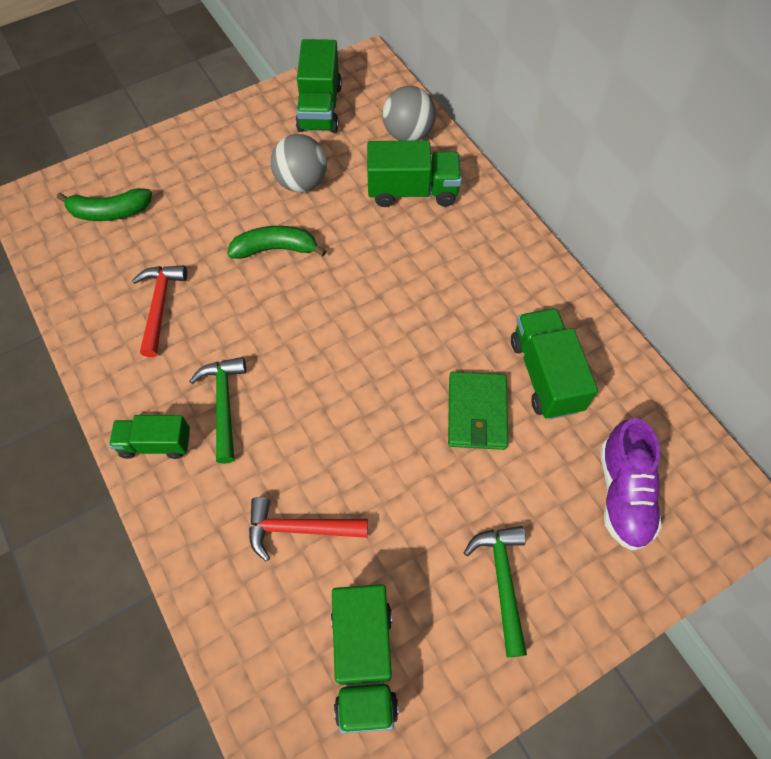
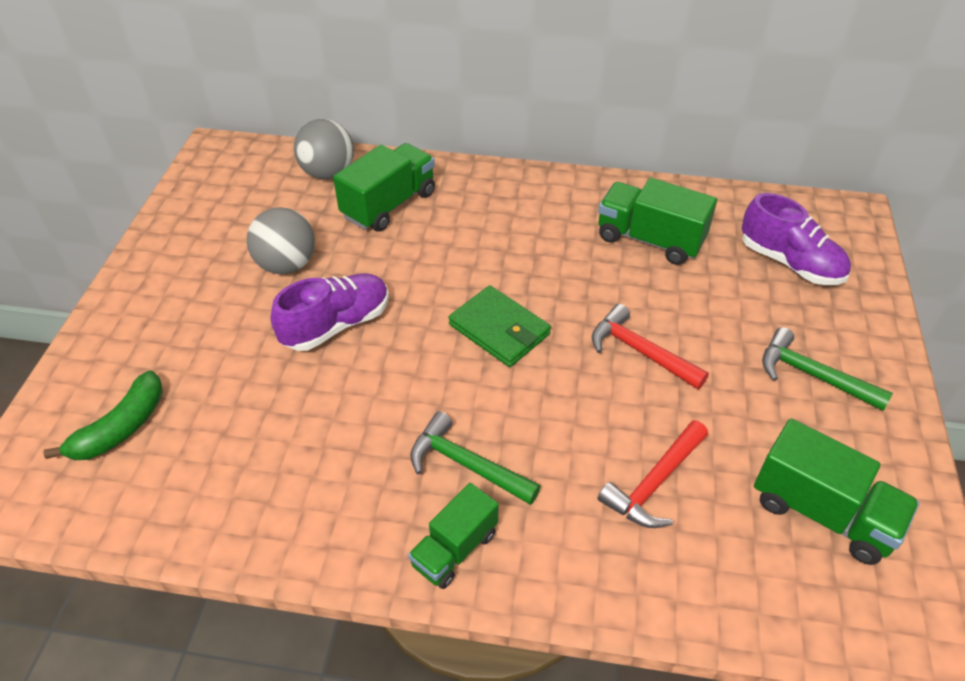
camera: 50 degrees left, 15 degrees down
red hammer [132,265,187,357] -> red hammer moved to [592,304,709,389]
green banana [227,226,326,259] -> purple shoe [271,273,389,351]
green truck [296,39,342,133] -> none
green wallet [448,372,508,450] -> green wallet moved to [449,285,551,367]

